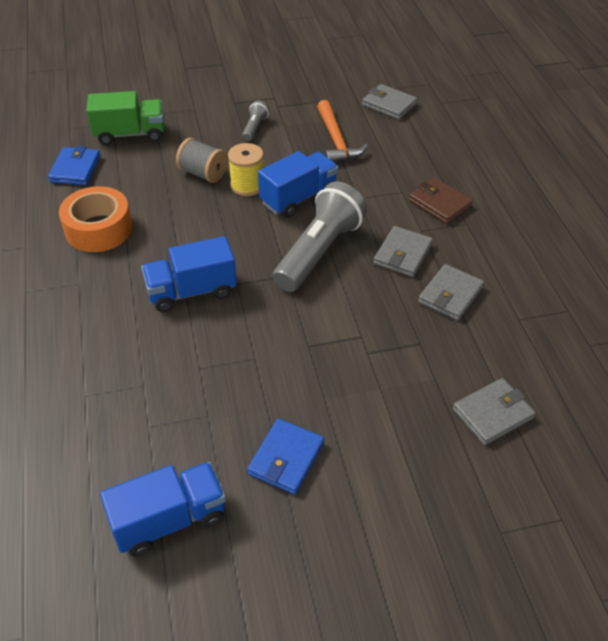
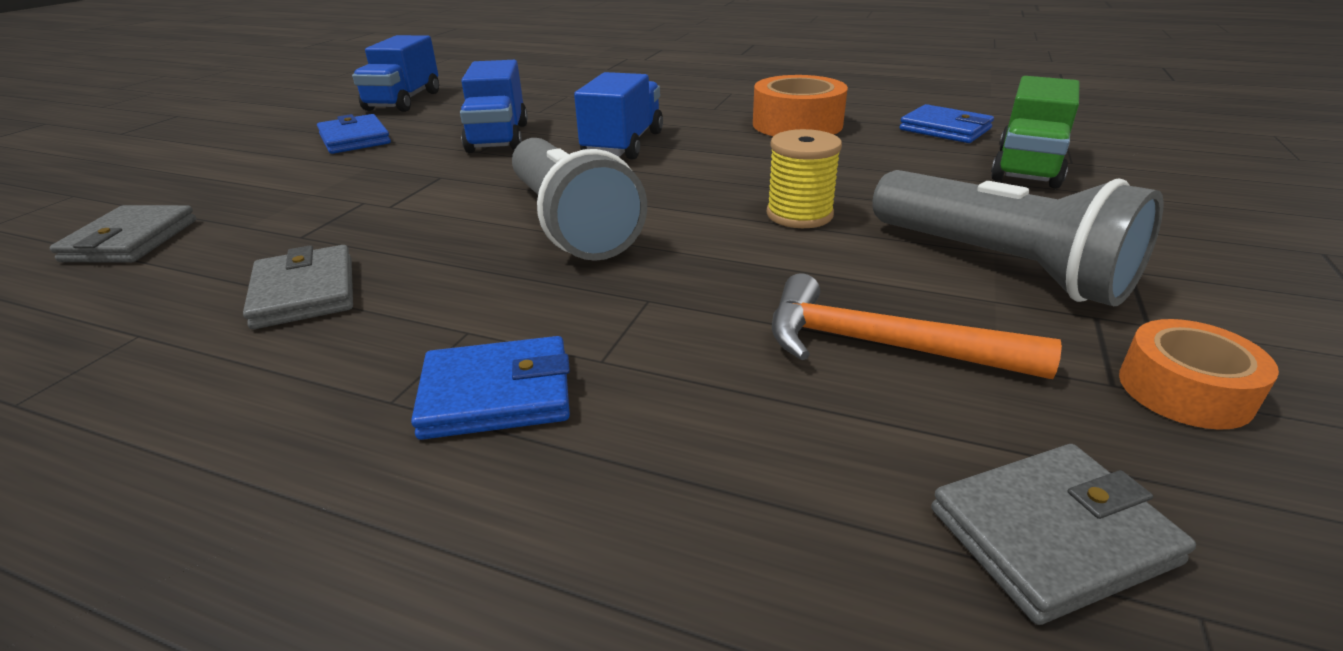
camera: 125 degrees right, 15 degrees down
grey spool [176,138,228,183] -> none
grey flashlight [242,100,269,141] -> grey flashlight [872,170,1164,306], size x2.26
blue truck [258,151,338,218] -> blue truck moved to [460,60,528,153]
grey wallet [374,226,433,277] -> none
brown wallet [409,178,473,224] -> blue wallet [411,336,570,440]
none -> orange tape [1119,319,1279,430]

